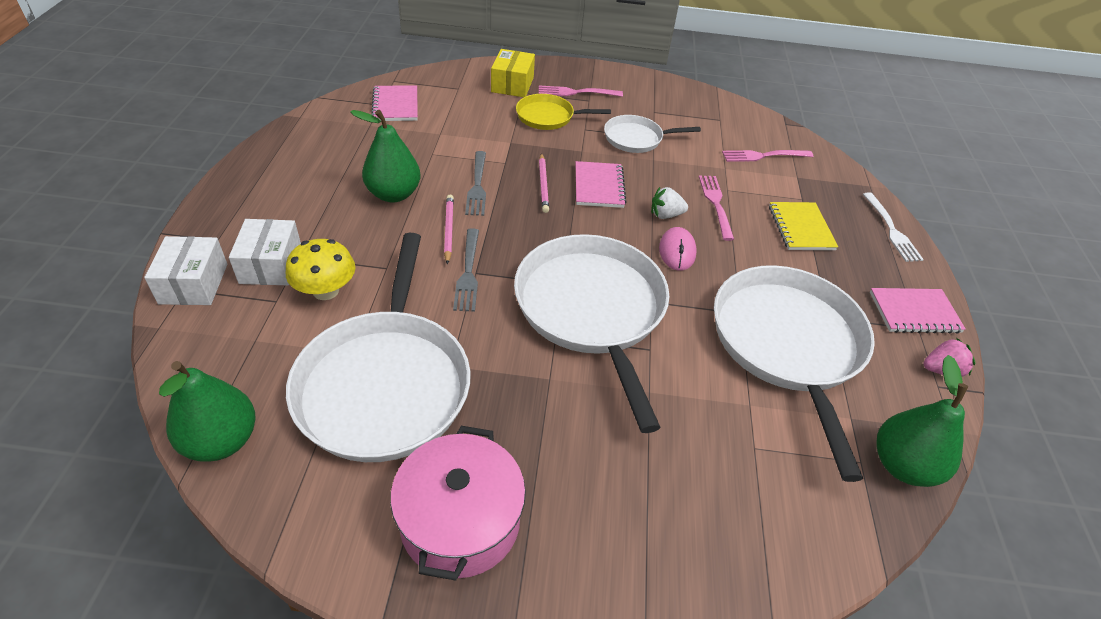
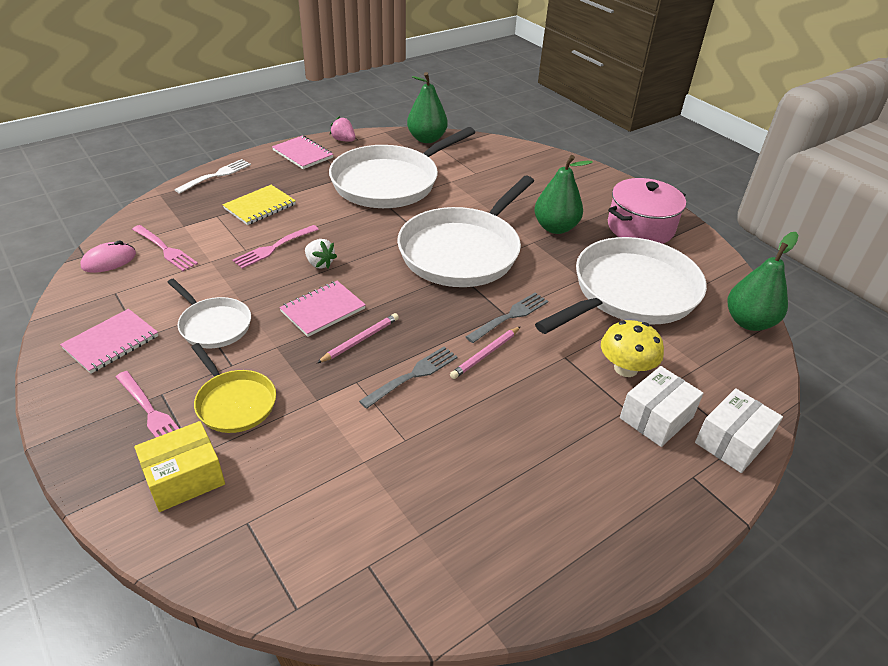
camera: 130 degrees left, 5 degrees down
green pear [350,110,420,203] -> green pear moved to [534,155,593,234]
pink notebook [371,85,418,121] -> pink notebook moved to [60,309,158,374]
pink mouse [659,227,697,271] -> pink mouse moved to [80,241,136,273]

